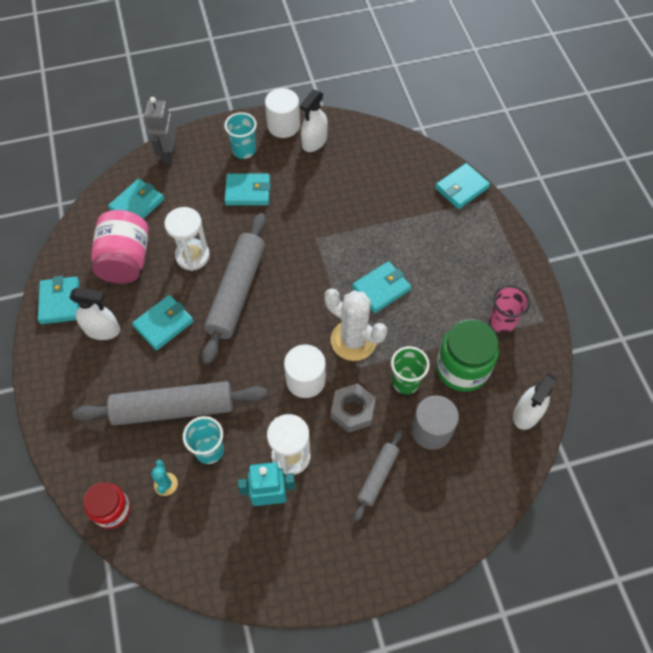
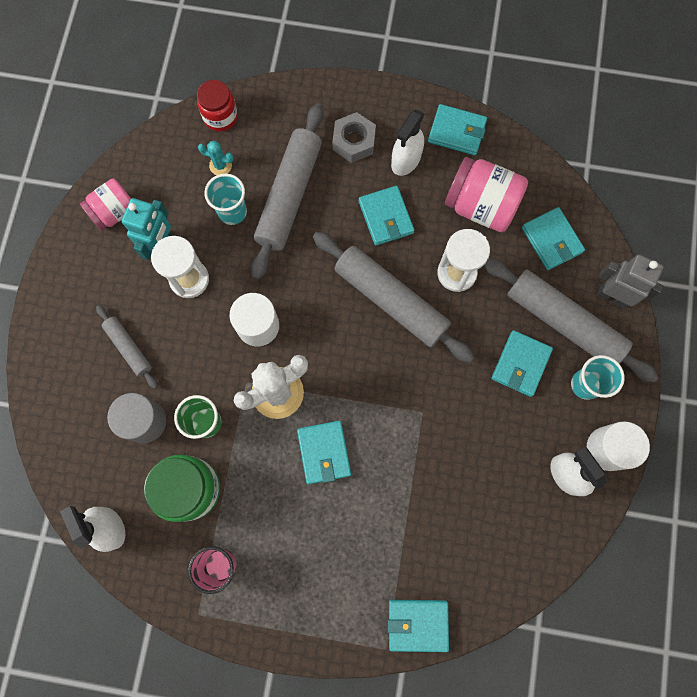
camera: 115 degrees right, 15 degrees up
grey nut [331,383,376,433] -> grey nut moved to [332,112,376,163]
turquoise wallet [435,163,490,209] -> turquoise wallet turned 75 degrees counterclockwise [388,600,449,652]
none -> pink jar [80,178,131,231]
none -> grey rolling pin [484,257,659,383]

